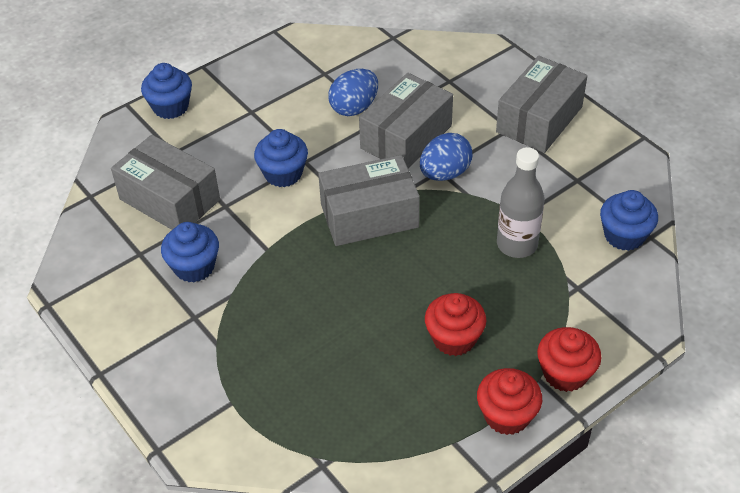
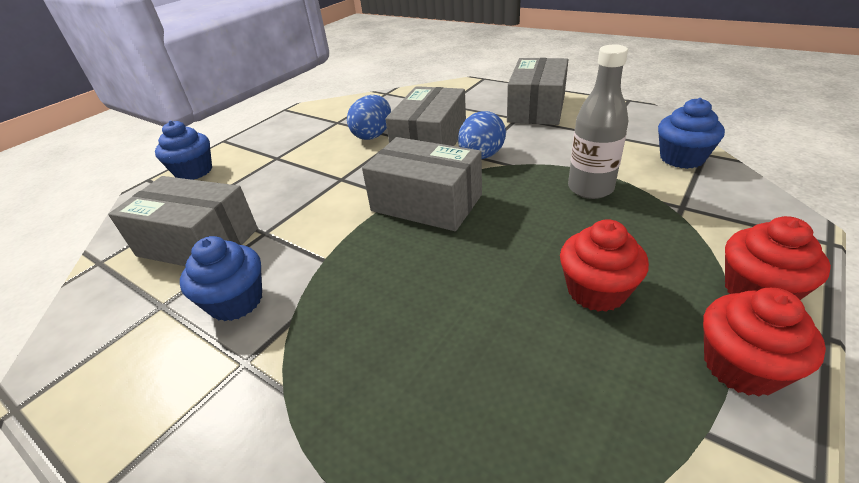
camera: 15 degrees left, 10 degrees down
blue cupcake [254,129,308,187] -> none
grey box [318,155,420,246] -> grey box turned 60 degrees clockwise [362,137,482,231]

